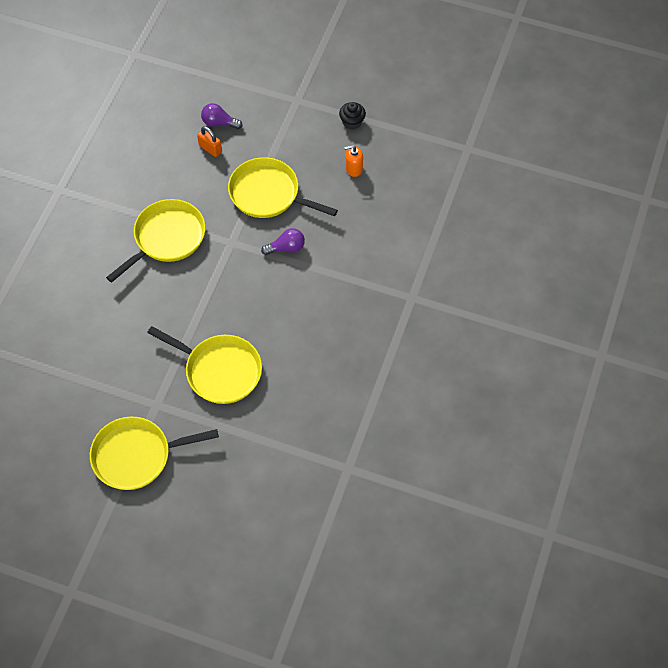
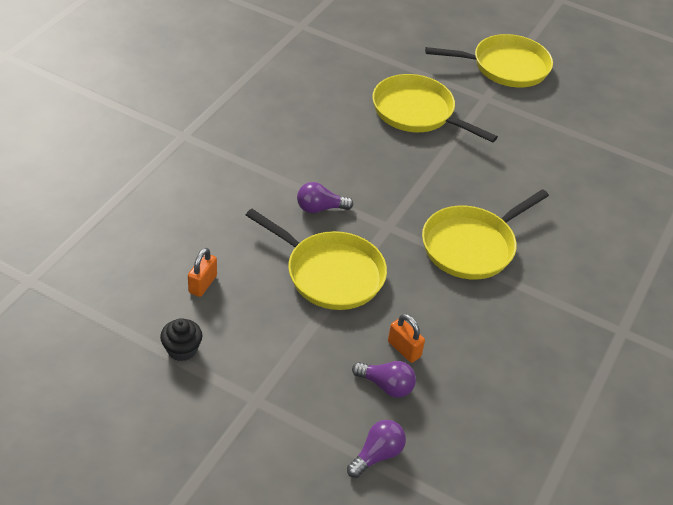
camera: 175 degrees left, 15 degrees down
orange soap dispenser [344,145,363,177] -> orange padlock [188,248,217,297]
none -> purple light bulb [347,420,406,478]

